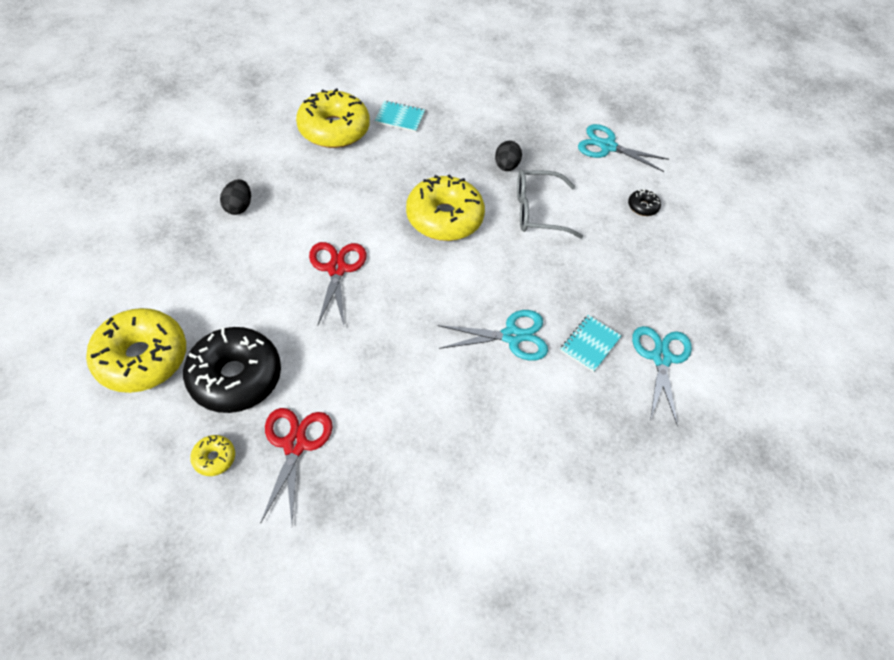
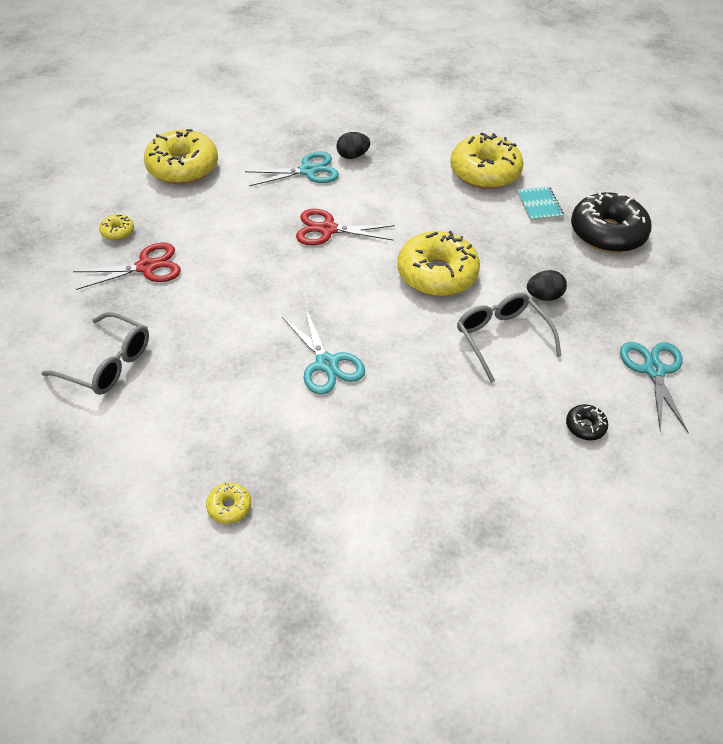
camera: 70 degrees right, 5 degrees down
black donut [183,327,281,413] -> black donut moved to [571,191,652,253]
red scissors [309,242,367,326] -> red scissors turned 150 degrees counterclockwise [296,209,395,245]
turquoise notebook [560,315,622,372] -> none
turquoise scissors [632,326,692,426] -> turquoise scissors moved to [245,151,339,186]
none -> grey glasses [41,312,149,395]
none -> yellow donut [206,482,251,524]

